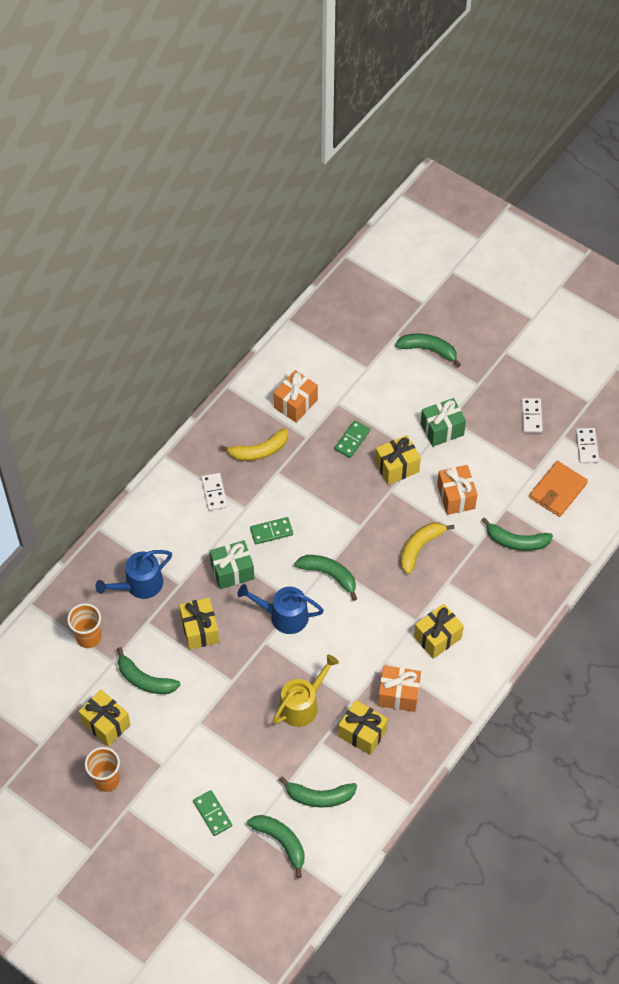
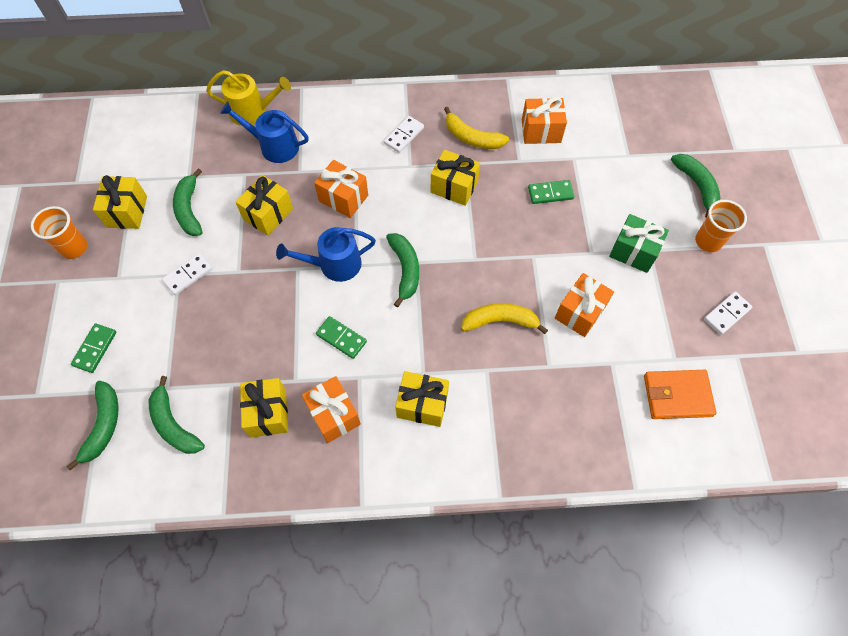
camera: 50 degrees right, 5 degrees up
orange cup [67,603,101,648] -> orange cup moved to [695,200,747,252]
green gift [210,540,254,589] -> orange gift [314,160,368,218]
blue watering can [237,584,324,634] -> blue watering can turned 75 degrees counterclockwise [276,227,376,282]
green domino [250,517,293,544] -> green domino moved to [316,316,367,359]
yellow watering can [273,654,339,727] -> yellow watering can moved to [206,70,291,126]
yellow gift [375,435,421,485] -> yellow gift moved to [431,150,480,206]
green banana [482,517,553,551] -> none
white domino [576,428,599,463] -> white domino moved to [162,253,212,295]

